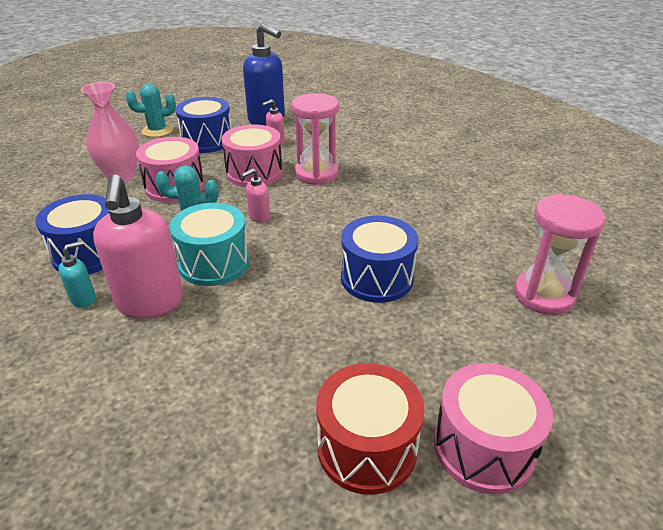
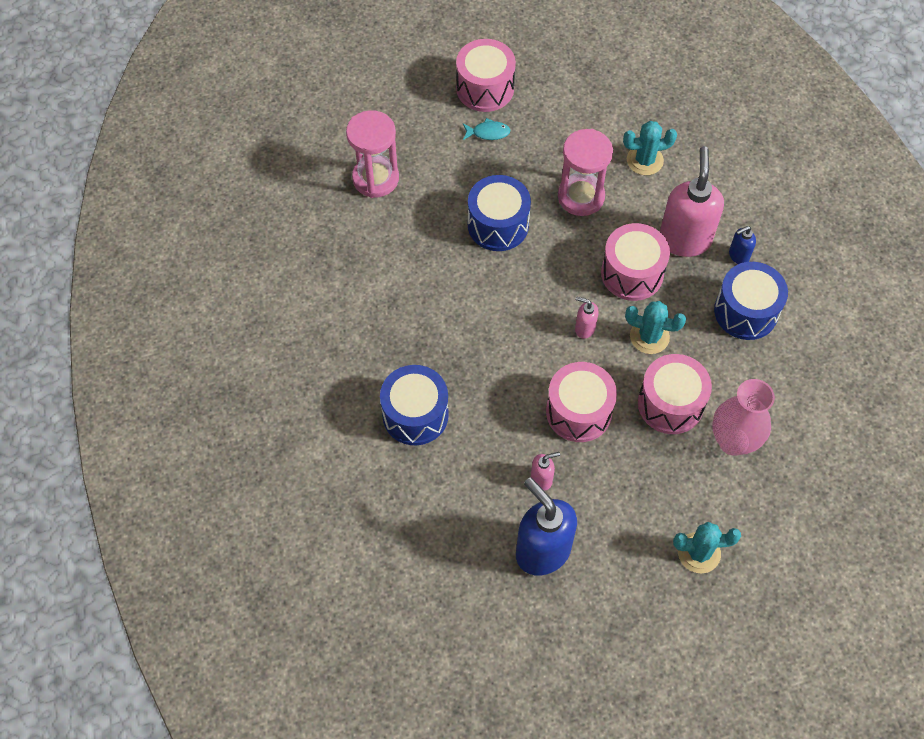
camera: 165 degrees left, 25 degrees up
turquoise soap dispenser [59,241,96,308] -> blue soap dispenser [729,226,756,264]
turquoise drum [170,203,250,286] -> pink drum [601,223,670,301]
blue drum [175,97,232,153] -> blue drum moved to [380,365,449,445]
pink soap dispenser [241,168,270,223] -> pink soap dispenser turned 135 degrees counterclockwise [575,296,599,339]
pink hourglass [291,93,339,185] -> pink hourglass moved to [558,129,613,216]
red drum [316,363,425,495] -> none
none -> turquoise fish [463,118,510,140]
none -> turquoise cactus [623,121,677,175]

